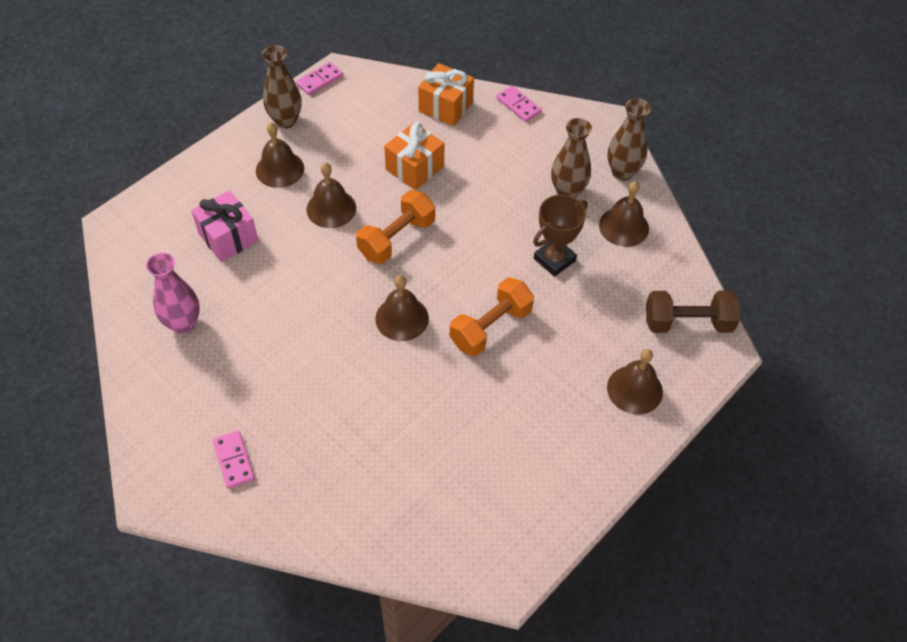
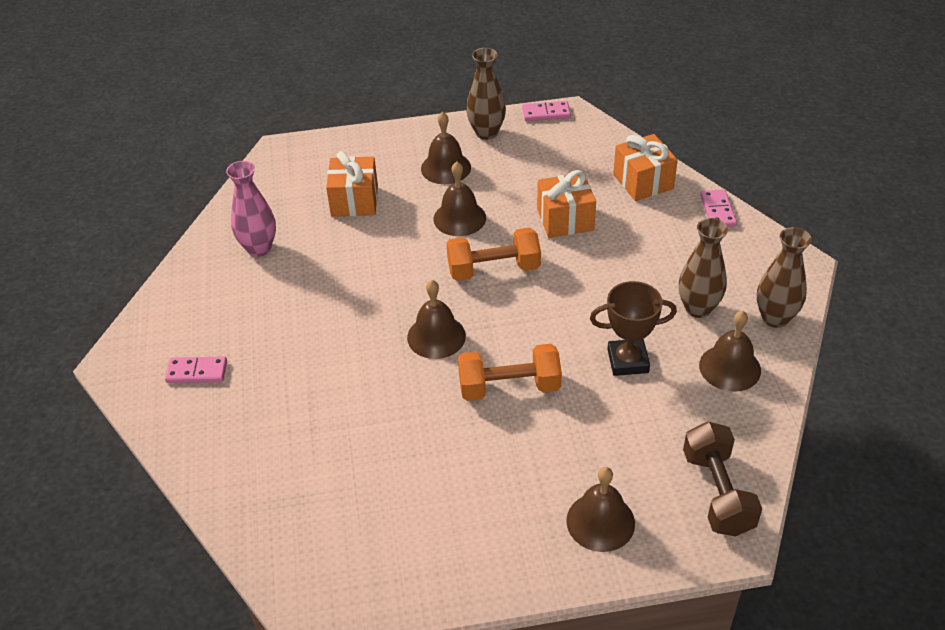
camera: 40 degrees right, 10 degrees down
pink gift [191,190,258,262] -> orange gift [326,151,378,217]
pink domino [213,431,255,489] -> pink domino turned 75 degrees clockwise [165,356,227,383]
brown dumbbell [646,290,740,333] -> brown dumbbell turned 45 degrees clockwise [683,422,762,536]

